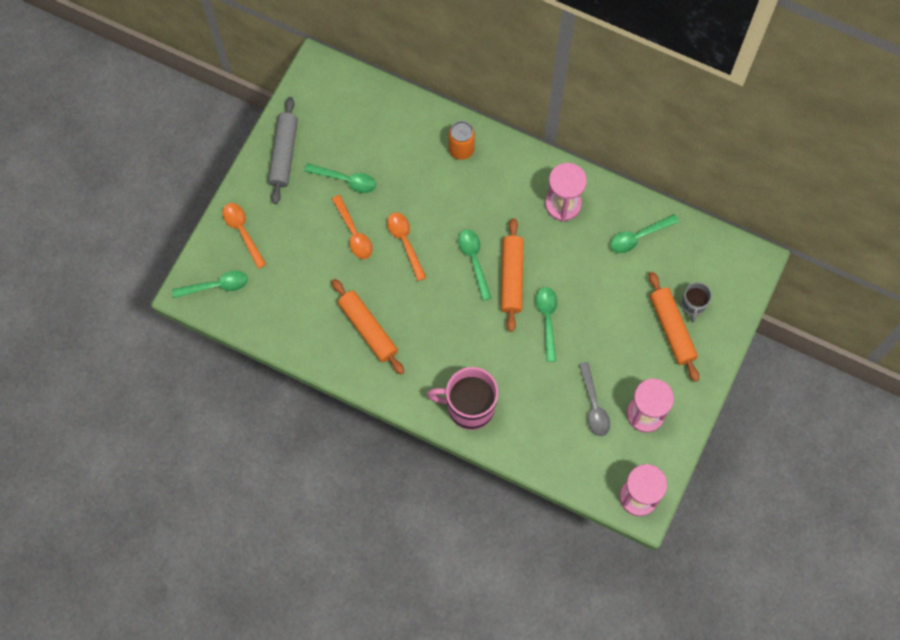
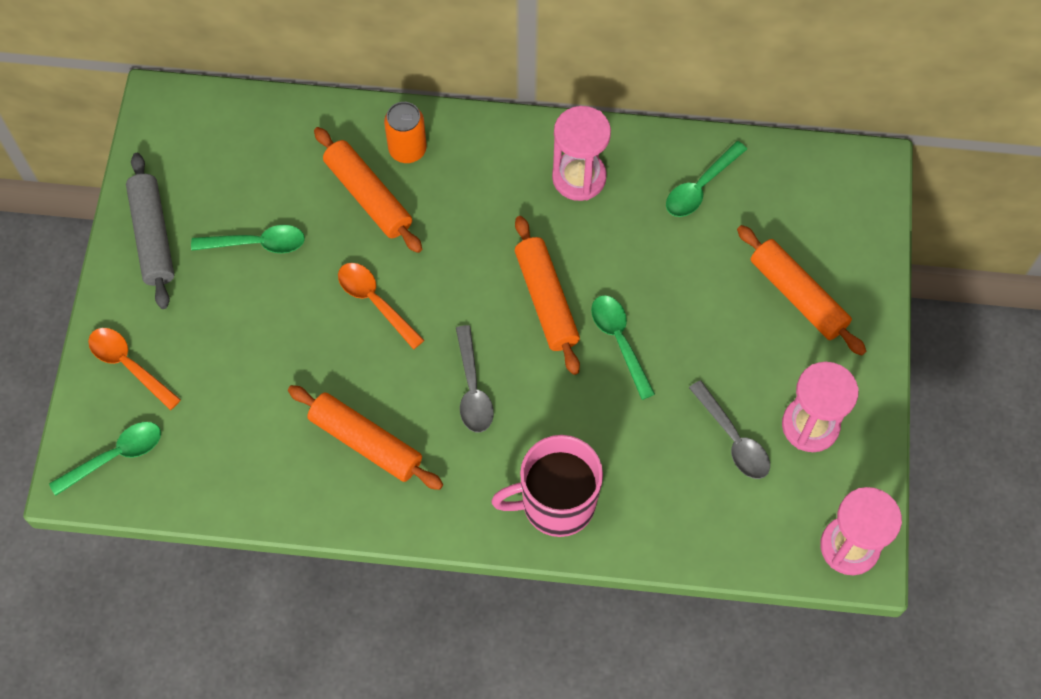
camera: 20 degrees left, 5 degrees down
orange spoon [332,195,373,259] -> none
green spoon [458,229,491,301] -> none
grey mug [681,282,712,322] -> none
none -> orange rolling pin [314,127,422,253]
none -> grey spoon [456,325,494,433]

